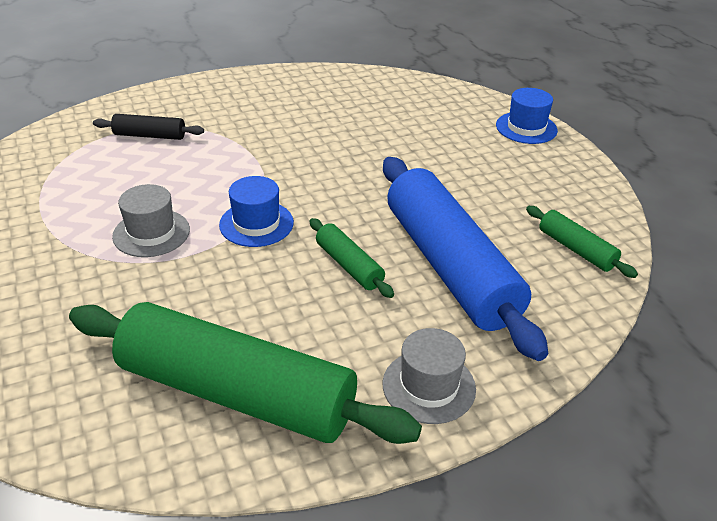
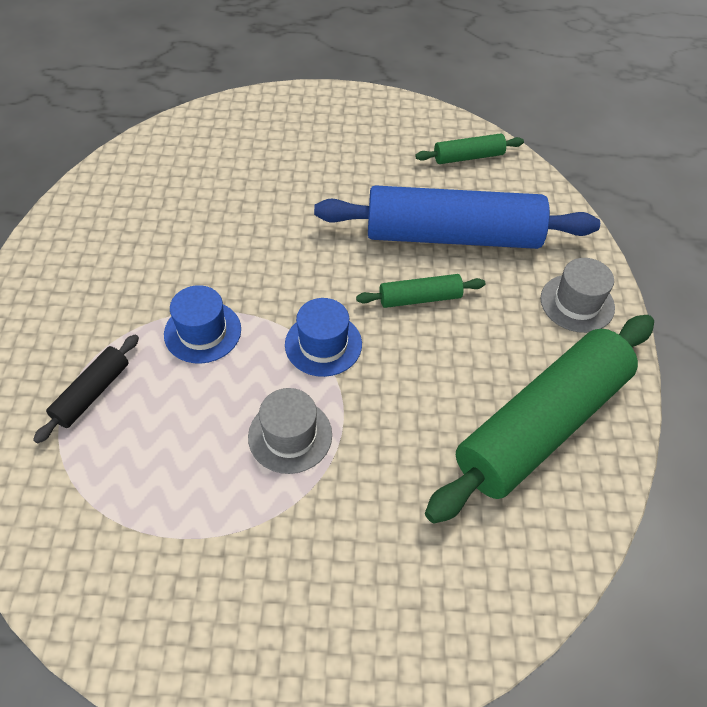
camera: 65 degrees left, 15 degrees up
blue hat [496,88,558,144] -> blue hat moved to [164,285,241,364]

